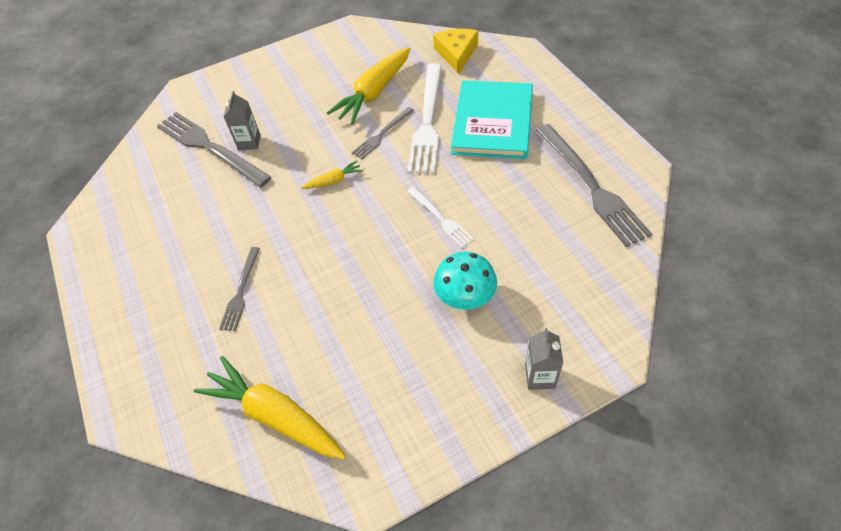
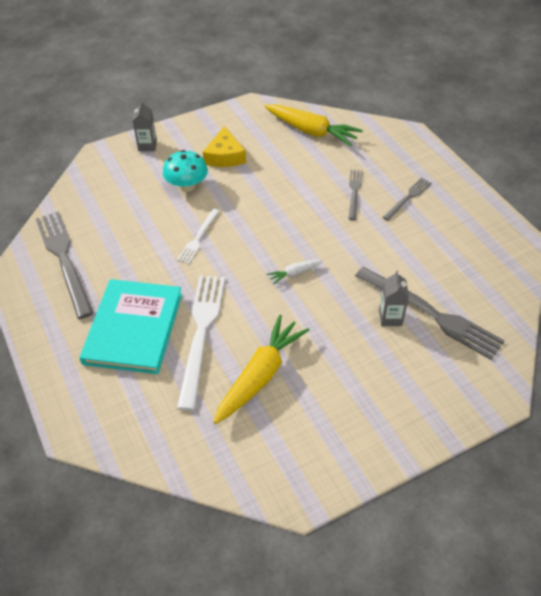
camera: 175 degrees right, 5 degrees down
yellow carrot [301,161,363,189] -> white carrot [267,260,323,285]
grey fork [352,107,414,159] -> grey fork moved to [382,178,431,221]
white fork [407,187,474,248] -> white fork turned 120 degrees counterclockwise [177,209,219,264]
yellow cheese [433,29,478,74] -> yellow cheese moved to [203,126,246,167]

